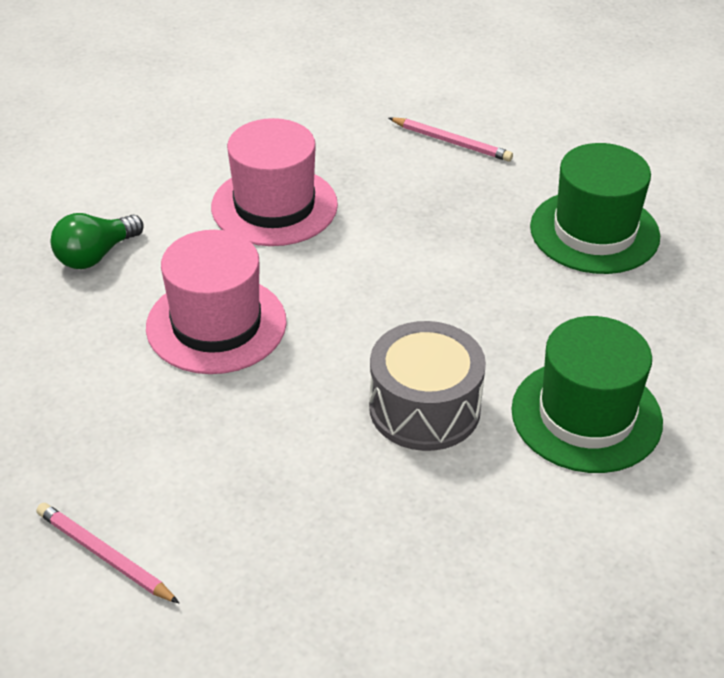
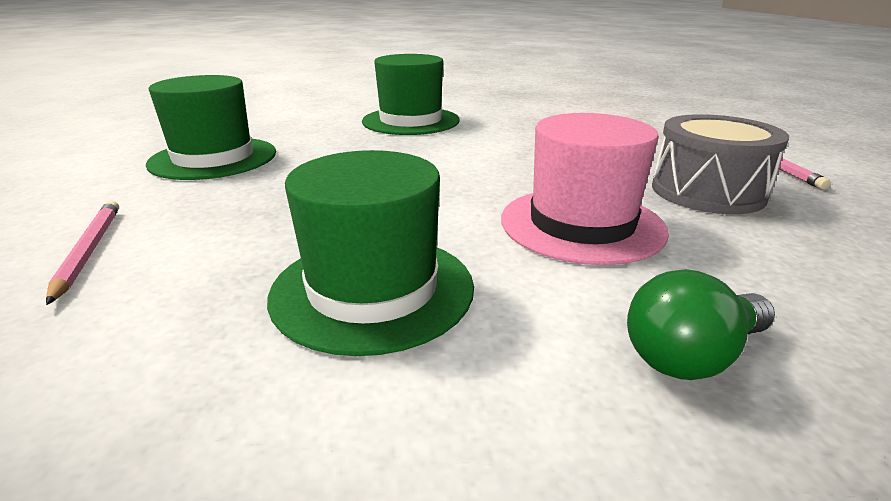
camera: 135 degrees left, 15 degrees down
green light bulb [51,213,143,269] -> green light bulb turned 150 degrees clockwise [627,269,775,380]
pink hat [211,118,338,246] -> green hat [267,150,474,356]
grey drum [369,321,486,451] -> grey drum moved to [652,114,789,214]

